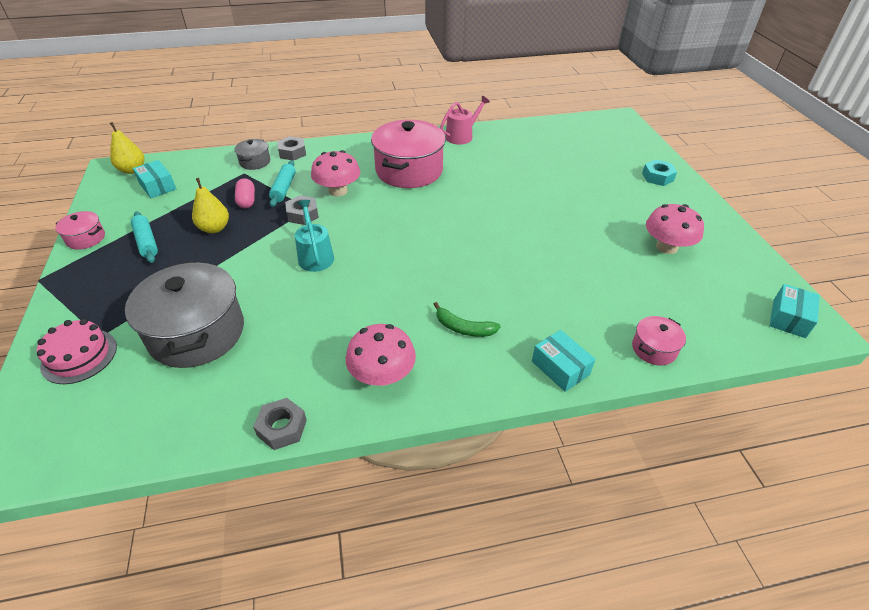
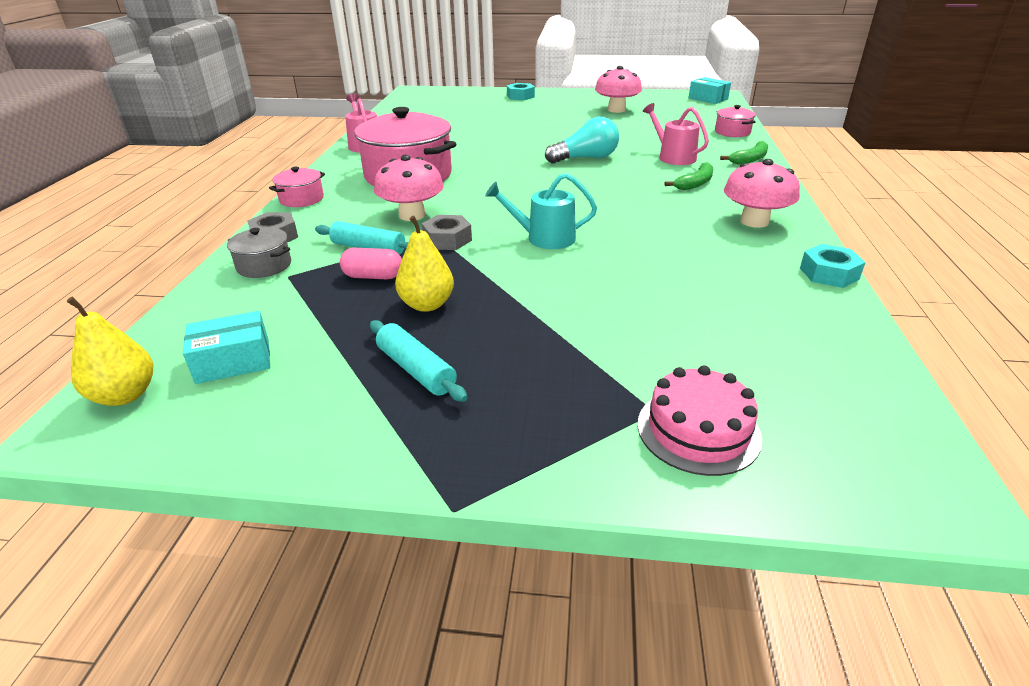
camera: 70 degrees left, 10 degrees down
pink pot [55,211,105,250] -> pink pot moved to [269,167,325,207]
grey pot [125,260,244,368] -> none
turquoise rolling pin [131,211,158,263] -> turquoise rolling pin turned 60 degrees clockwise [370,320,467,402]
grey nut [253,398,307,450] -> turquoise nut [800,244,866,288]
turquoise box [532,330,596,392] -> green banana [720,141,768,165]
none -> turquoise light bulb [545,117,619,164]
none -> pink watering can [643,103,709,165]

